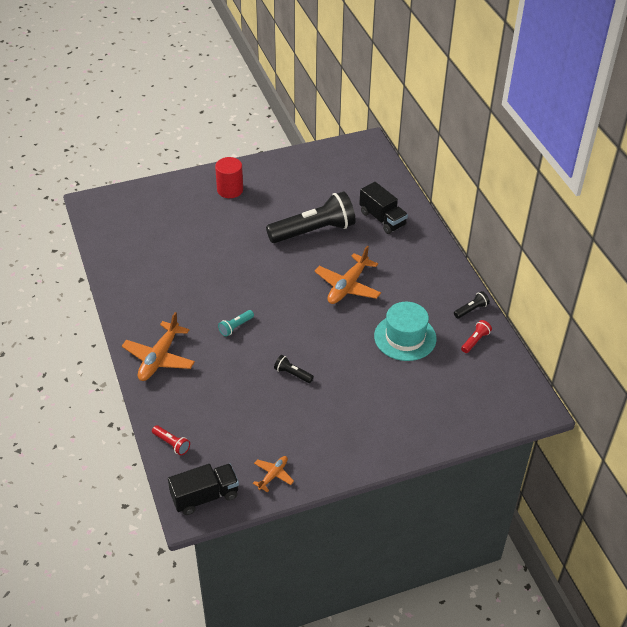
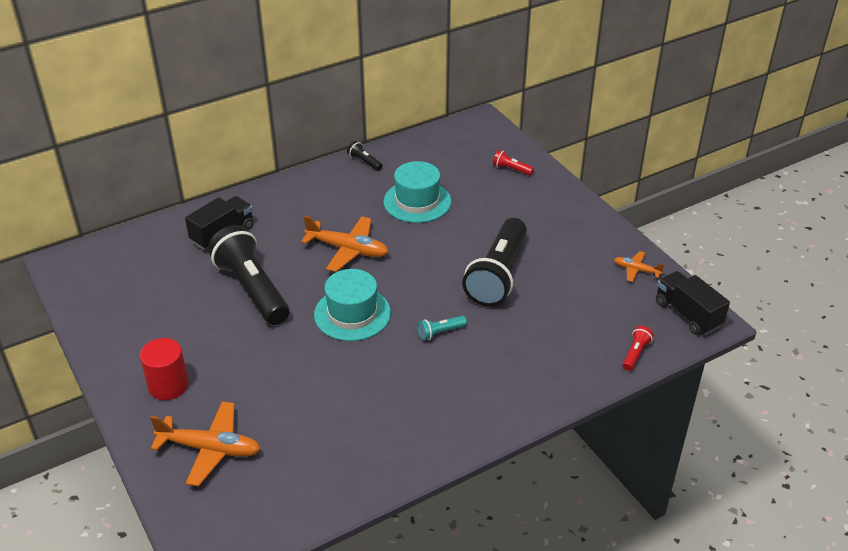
camera: 100 degrees left, 5 degrees down
orange plane [122,312,195,381] -> orange plane moved to [150,401,261,486]
turquoise flashlight [218,310,254,337] -> turquoise flashlight turned 120 degrees clockwise [418,316,467,341]
black flashlight [274,355,314,383] -> black flashlight [462,218,527,306], size x2.48
red flashlight [461,320,492,353] -> red flashlight moved to [493,150,534,176]
none -> turquoise hat [314,269,391,341]

